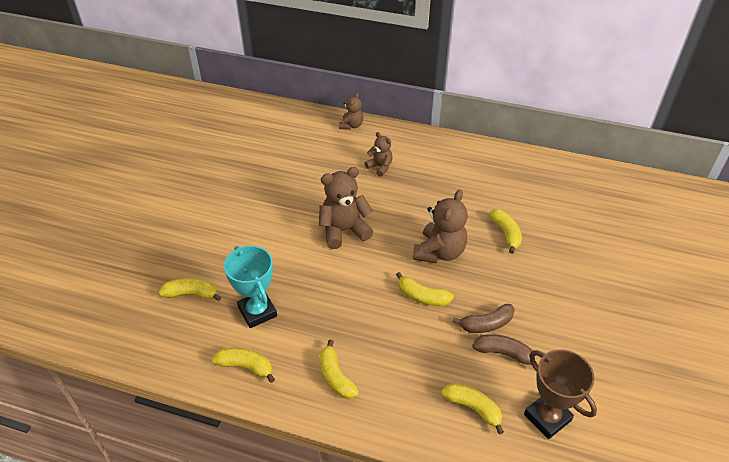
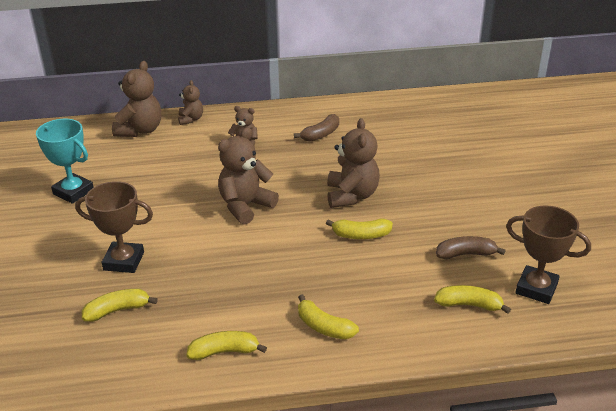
camera: 25 degrees left, 10 degrees down
turquoise trophy [224,246,277,328] -> turquoise trophy moved to [36,119,94,204]
brown banana [453,304,515,333] -> brown banana moved to [294,114,339,142]
yellow banana [489,209,522,254] -> none
none -> brown trophy [75,181,153,273]
none -> brown teddy bear [112,61,161,137]

